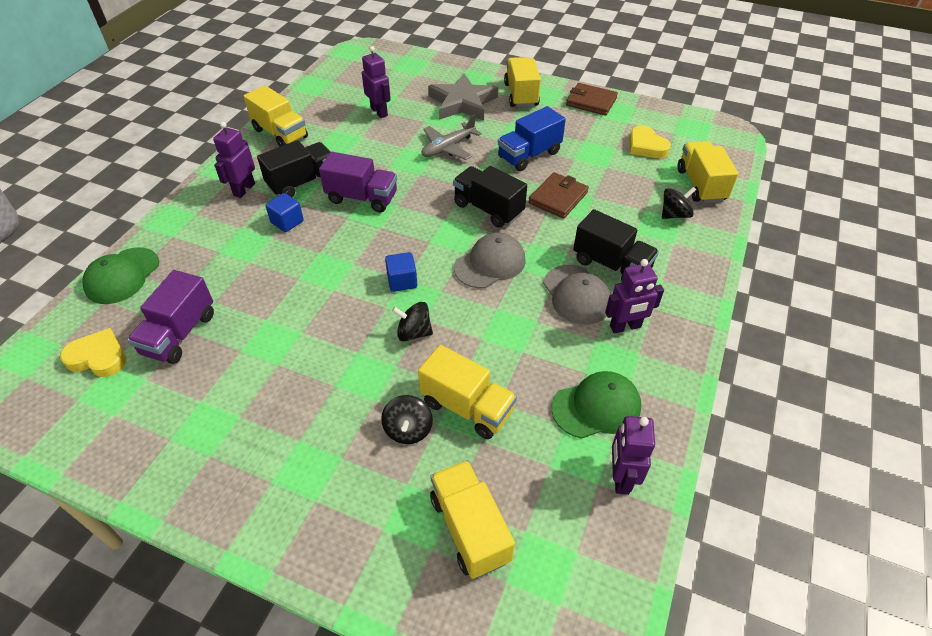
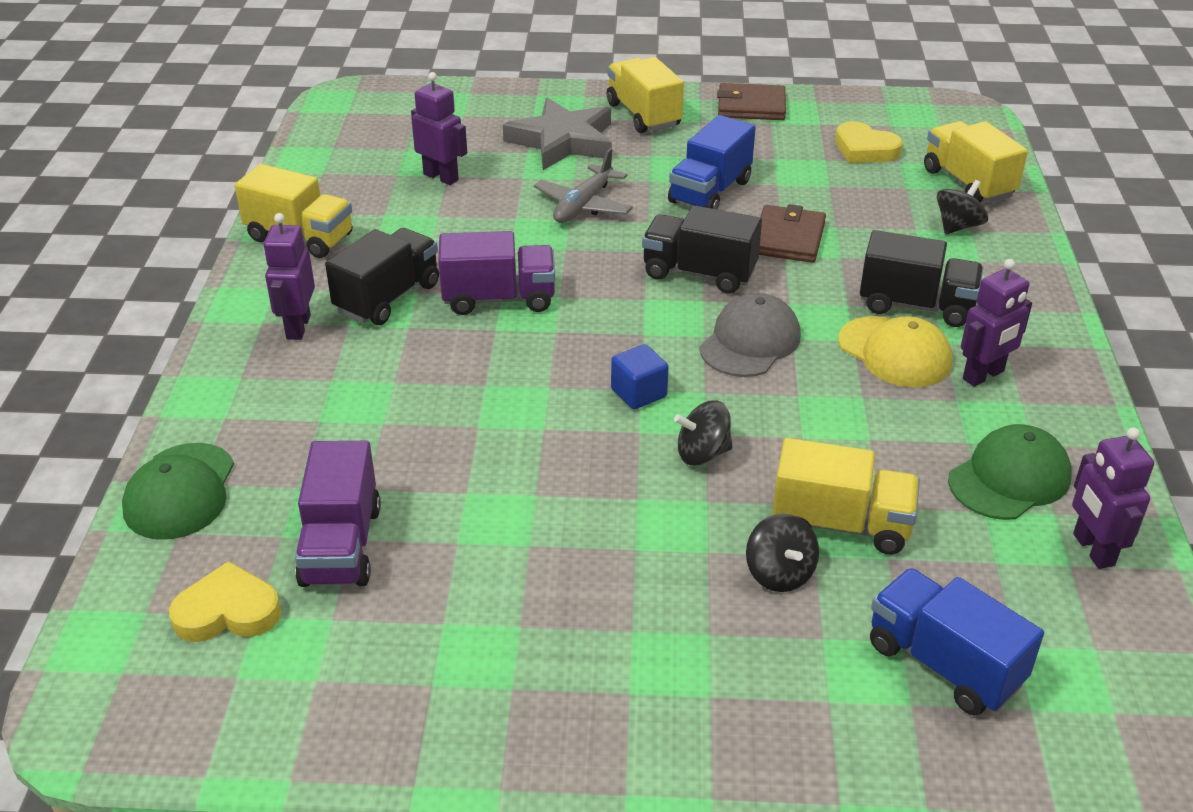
camera: 20 degrees left, 10 degrees down
blue cube [265,193,304,232] -> none
yellow truck [430,460,515,579] -> blue truck [870,568,1044,716]
grey cap [543,265,611,325] -> yellow cap [838,316,952,387]

